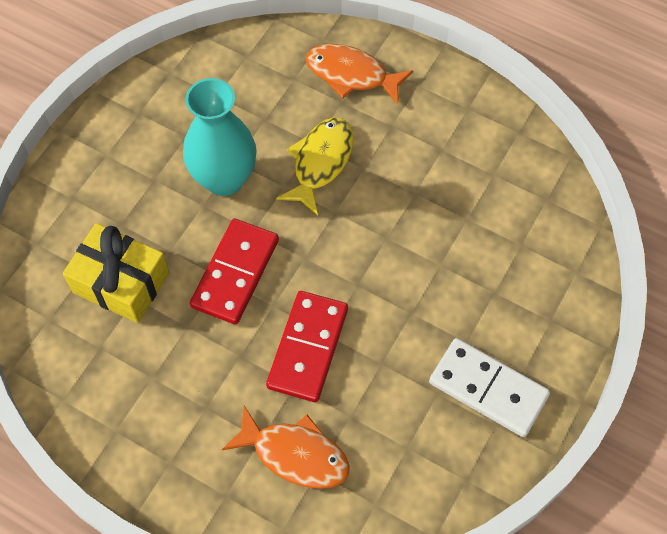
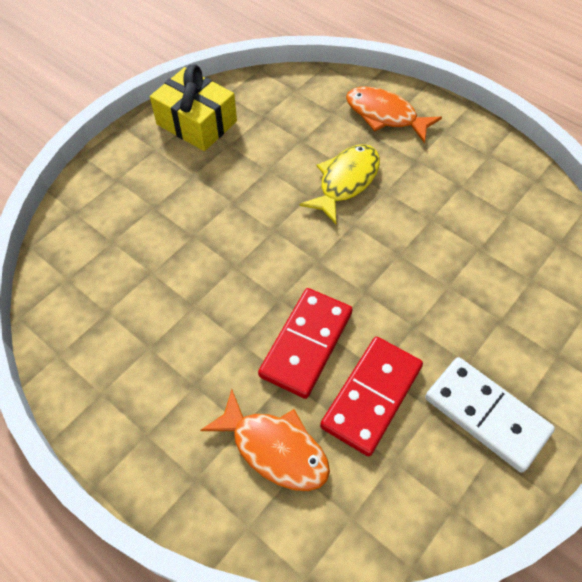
camera: 10 degrees right, 5 degrees down
yellow gift [63,223,169,323] -> yellow gift moved to [150,65,237,151]
turquoise vase [183,78,257,196] -> none
red domino [190,219,279,325] -> red domino moved to [320,337,423,456]

